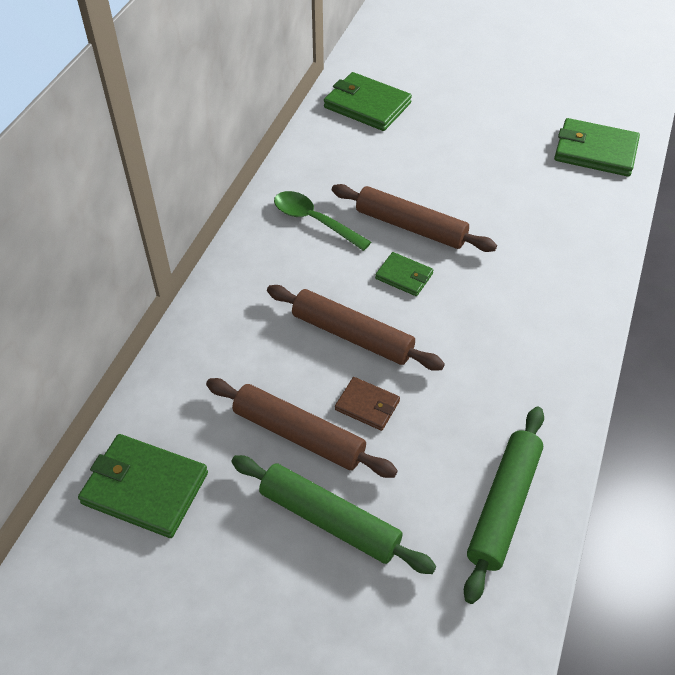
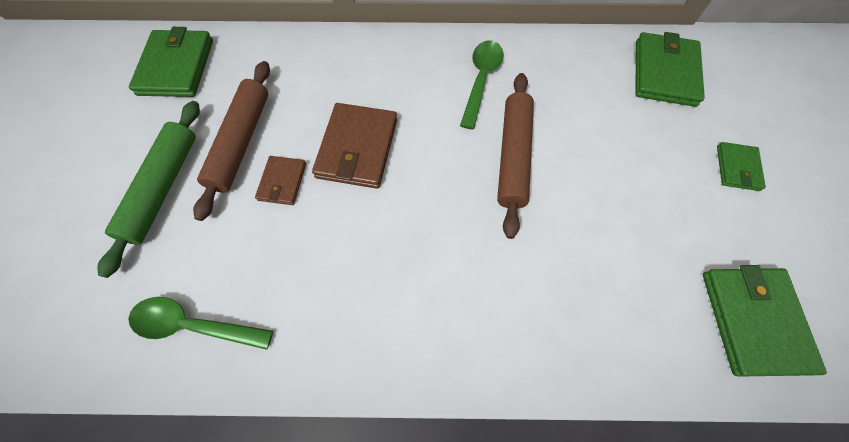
camera: 70 degrees right, 15 degrees up
brown rolling pin [267,285,445,371] -> brown wallet [312,103,397,189]
green wallet [375,252,433,296] -> green wallet moved to [717,142,766,191]
green rolling pin [464,406,544,604] -> green spoon [128,297,273,350]

